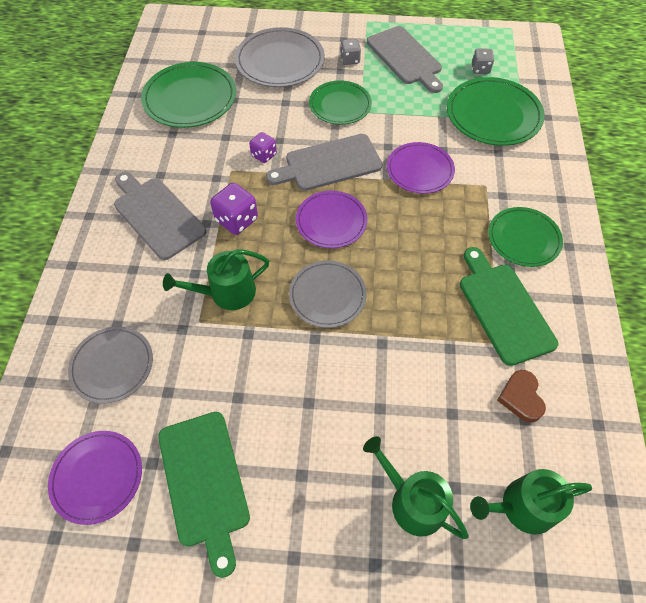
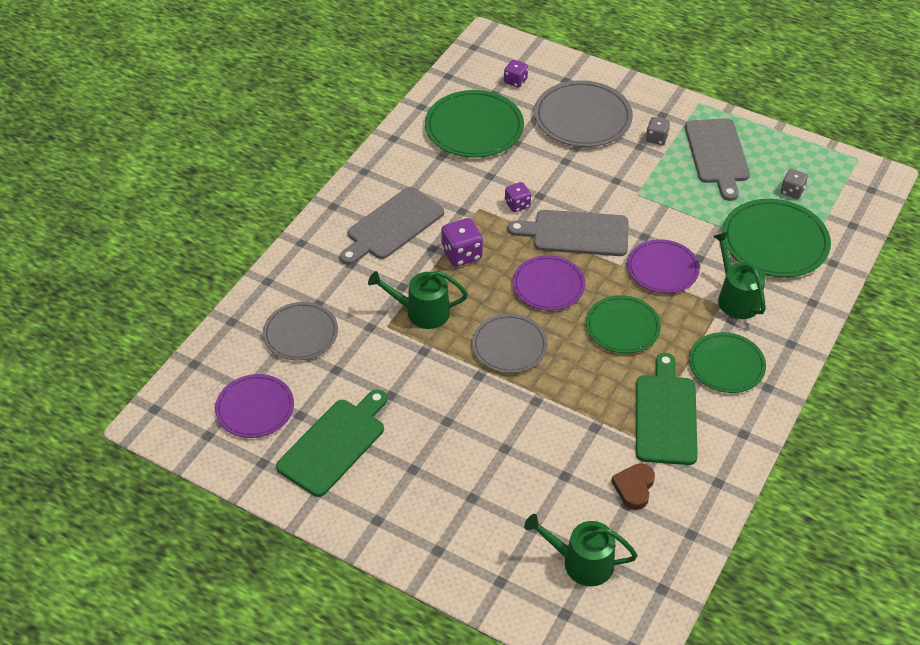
camera: 25 degrees right, 10 degrees down
grey cutting board [114,172,206,260] -> grey cutting board turned 120 degrees counterclockwise [340,187,444,265]
green cutting board [158,412,250,578] -> green cutting board turned 150 degrees counterclockwise [276,389,387,497]
green plate [309,80,372,125] -> green plate moved to [586,295,661,353]
green watering can [363,436,468,539] -> green watering can moved to [713,232,766,319]
none -> purple dice [504,60,528,88]

